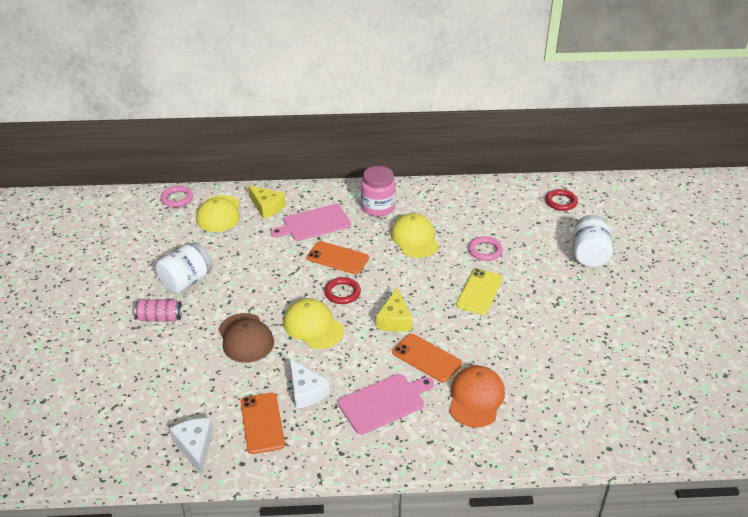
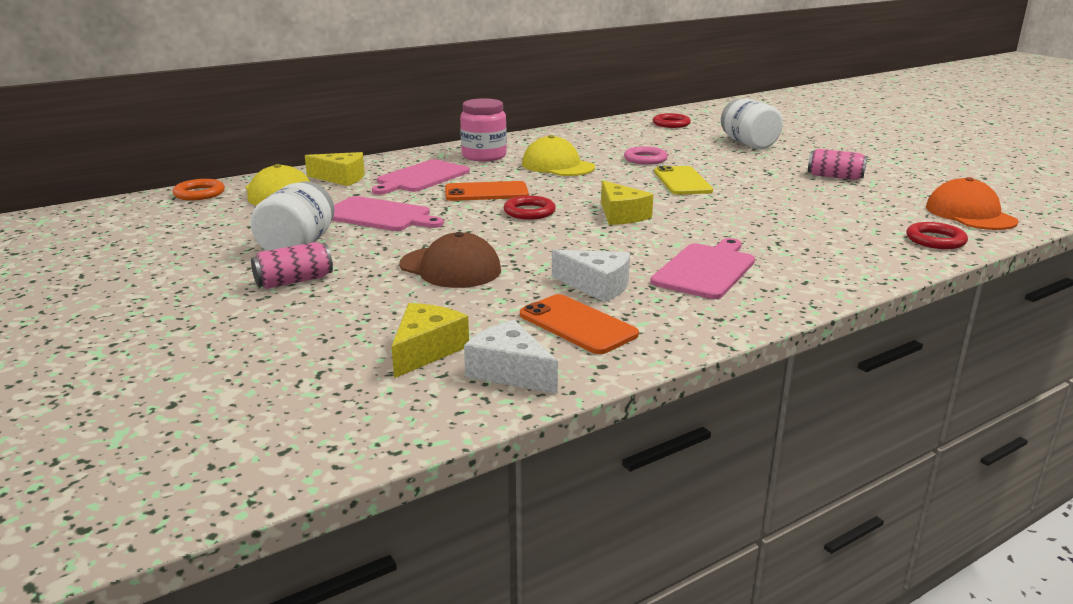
camera: 30 degrees left, 15 degrees down
pink ring [161,186,193,207] -> orange ring [173,179,225,200]
yellow cap [283,298,344,349] -> none
orange phone [392,334,462,383] -> none
orange cap [449,365,505,428] -> orange cap moved to [926,177,1019,230]
none -> pink cutting board [332,196,444,231]
none -> yellow cheese [391,303,469,378]
none -> pink can [808,149,867,180]
none -> red ring [906,222,968,249]

